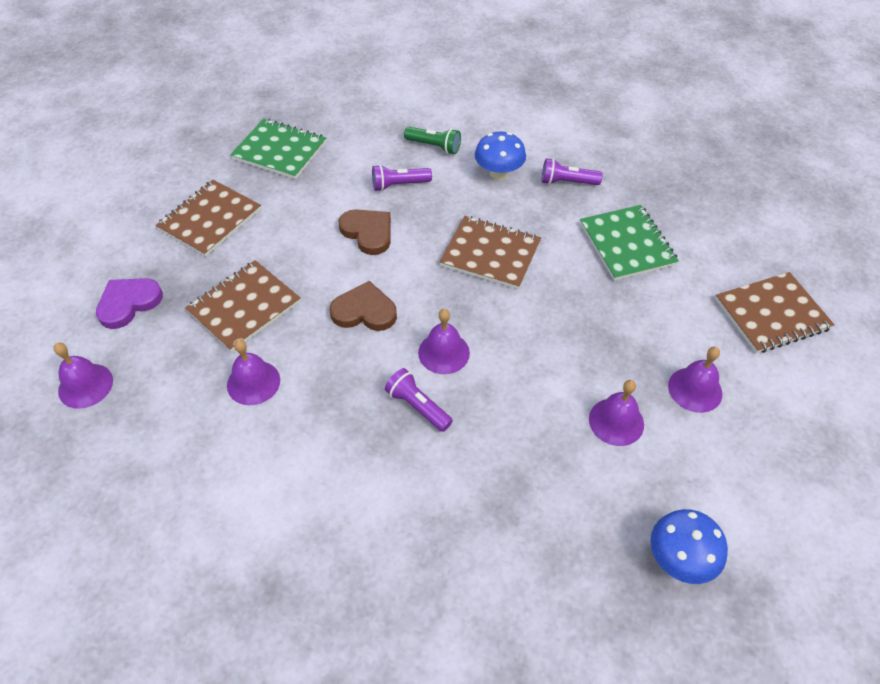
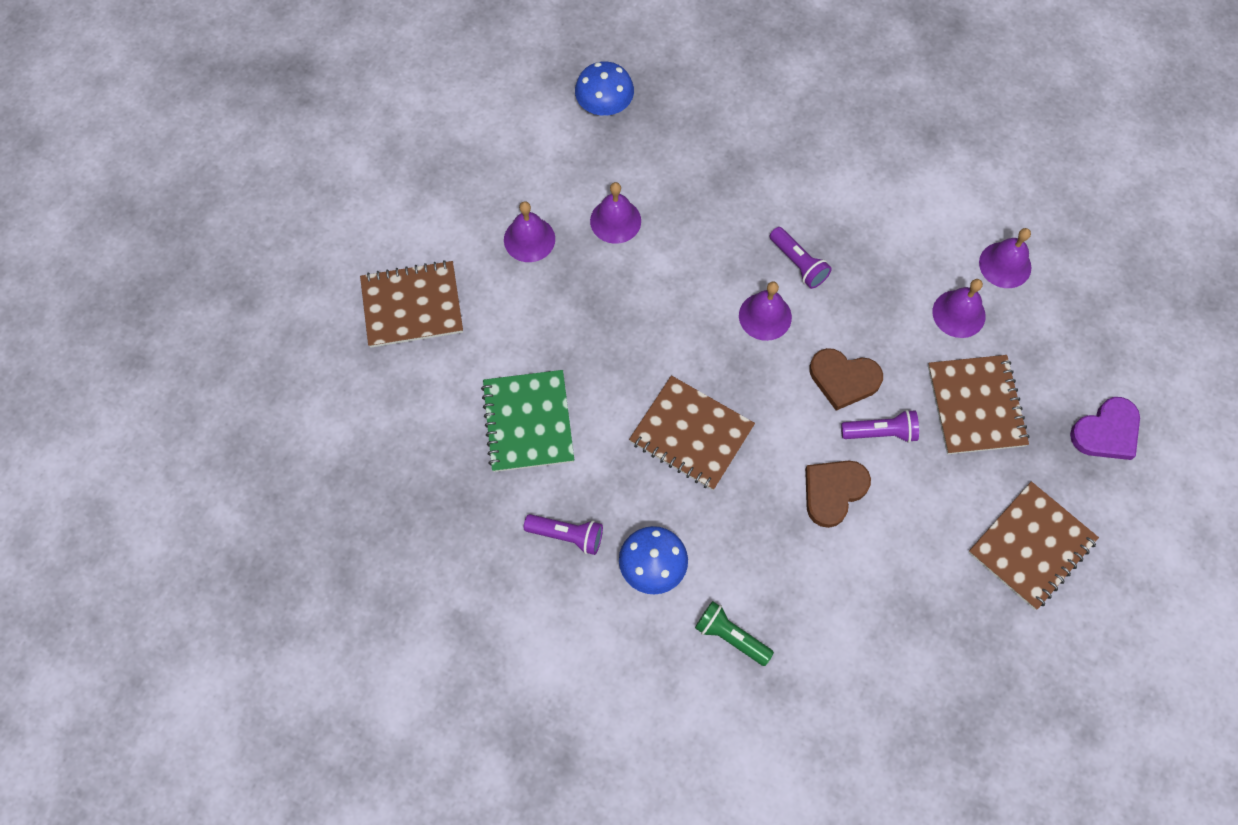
camera: 170 degrees left, 15 degrees up
purple bell [54,343,113,409] -> purple bell moved to [979,228,1031,288]
brown notebook [185,260,301,352] -> brown notebook turned 60 degrees counterclockwise [928,355,1029,454]
green notebook [230,119,326,179] -> none
brown heart [338,209,391,255] -> brown heart turned 75 degrees clockwise [805,461,871,528]
purple flashlight [372,165,432,191] -> purple flashlight moved to [841,410,919,443]

